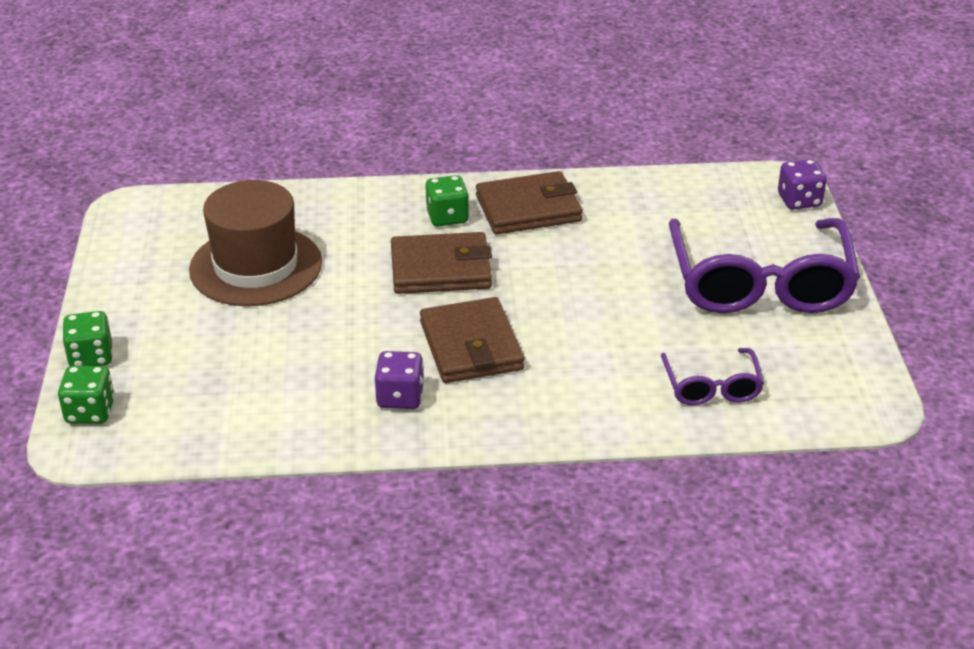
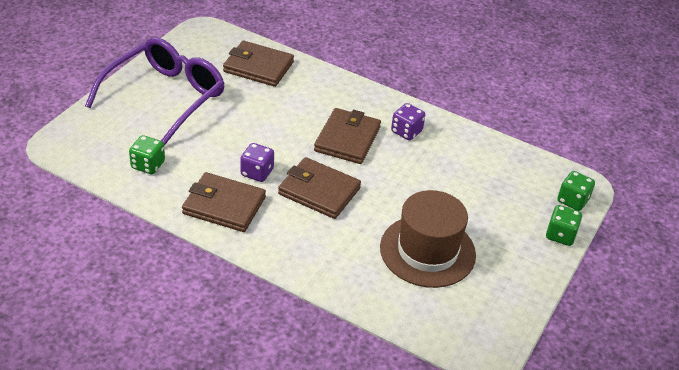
camera: 150 degrees left, 5 degrees up
green dice [425,175,469,227] -> green dice moved to [129,135,165,174]
purple glasses [661,348,764,405] -> brown wallet [223,41,294,87]
purple dice [778,159,826,210] -> purple dice moved to [240,143,274,182]

